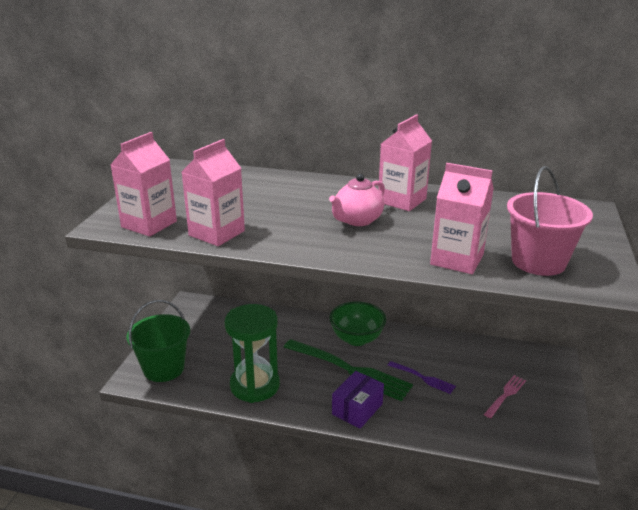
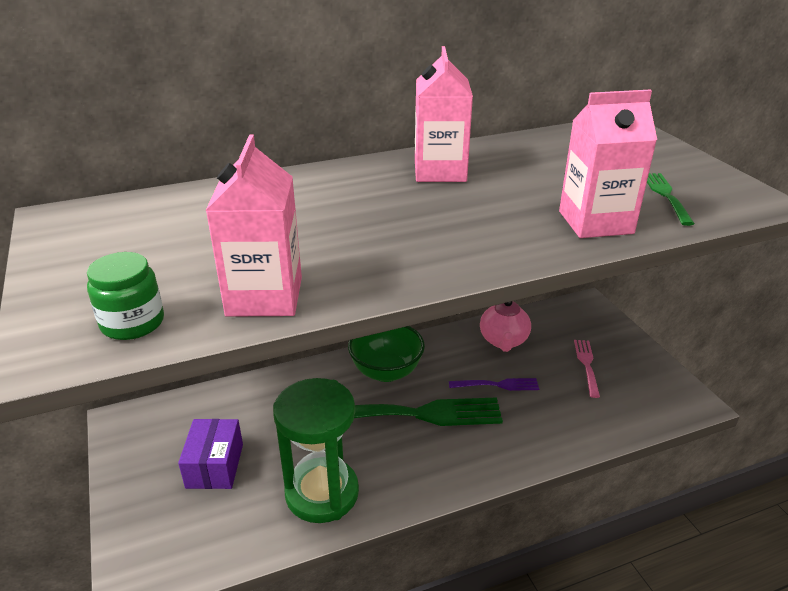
camera: 35 degrees left, 5 degrees up
pink carton [111,132,177,237] -> green jar [87,252,164,340]
green bucket [126,300,190,382] -> none
pink teapot [329,174,385,226] -> pink teapot moved to [480,301,531,352]
purple box [332,371,384,429] -> purple box moved to [178,419,243,489]
pink bucket [507,166,593,276] -> green fork [647,173,695,226]

